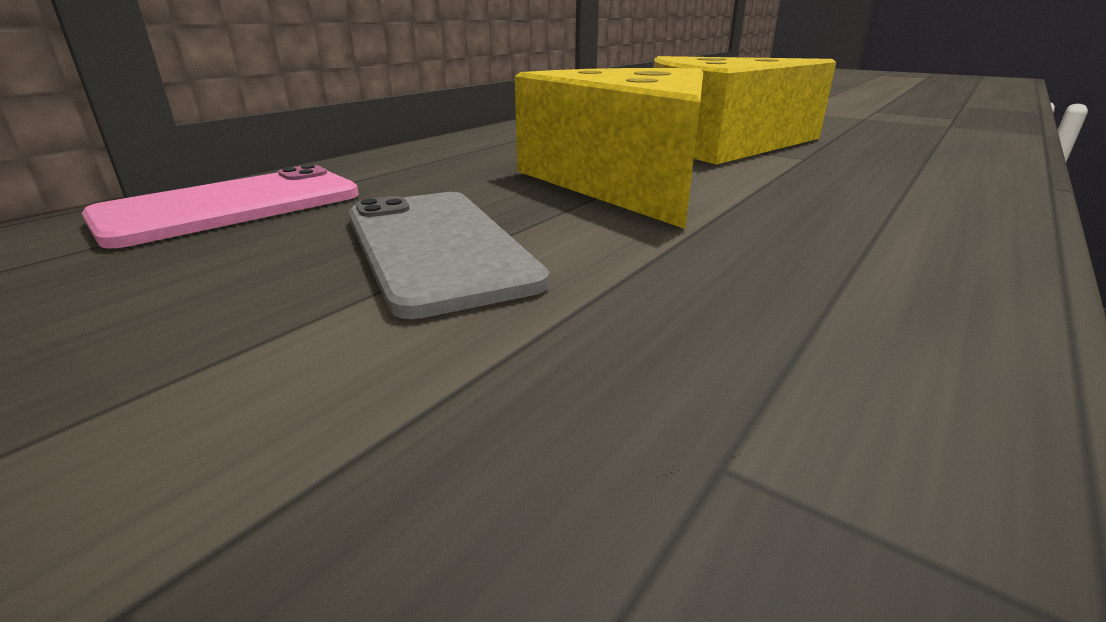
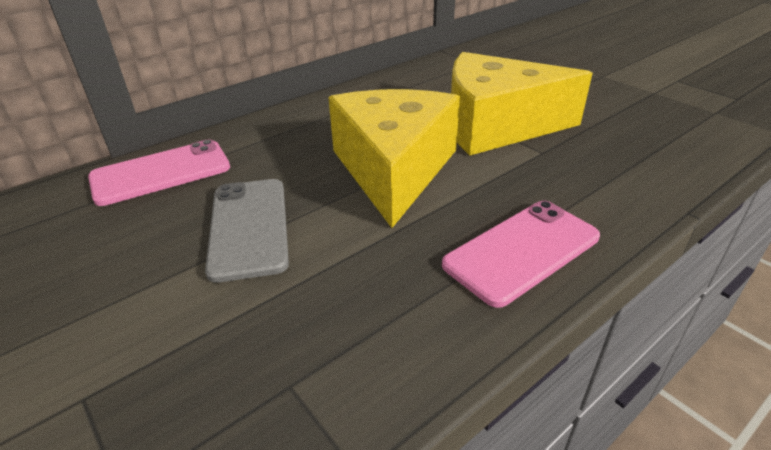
camera: 15 degrees right, 10 degrees up
none -> pink phone [442,201,600,308]

